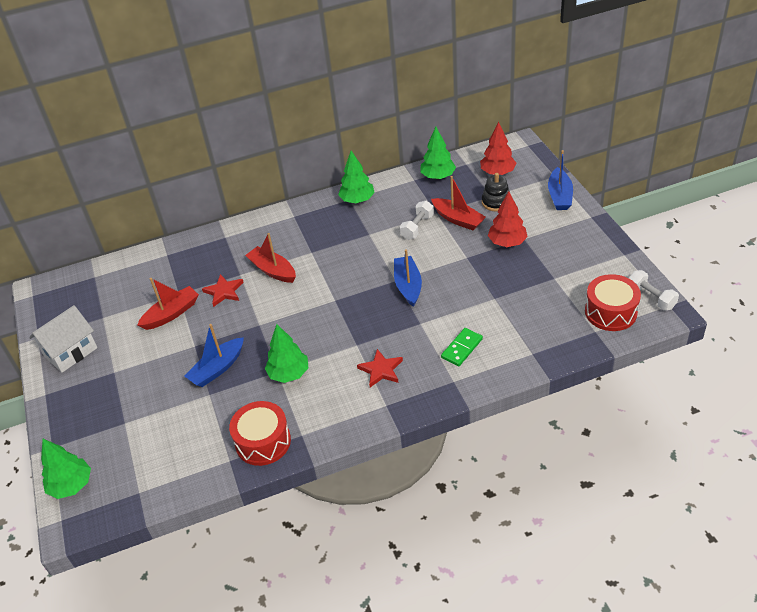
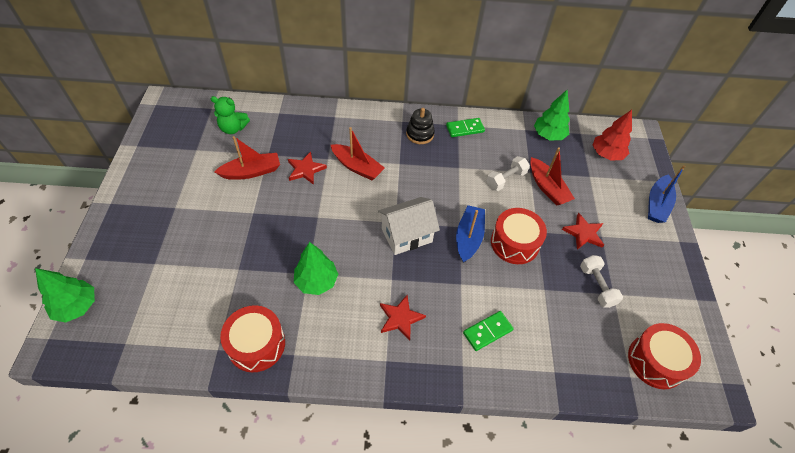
camera: 15 degrees right, 10 degrees up
white house [29,305,98,373] -> white house moved to [378,197,440,255]
blue boat [185,324,244,387] -> none
red boat [245,233,296,283] -> red boat turned 150 degrees clockwise [331,127,385,180]
green tree [338,151,375,203] -> green domino [446,118,485,137]
black stacking toy [482,173,510,212] -> black stacking toy moved to [406,108,435,144]
red tree [488,191,528,247] -> red star [562,213,604,250]
white dumbbell [629,270,679,310] -> white dumbbell moved to [580,255,623,308]
none -> green teddy bear [211,96,250,134]
none -> red drum [491,208,547,264]

